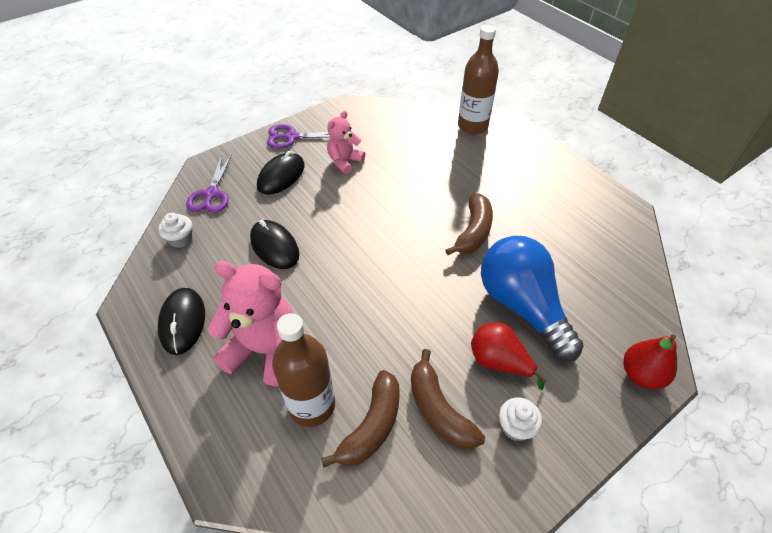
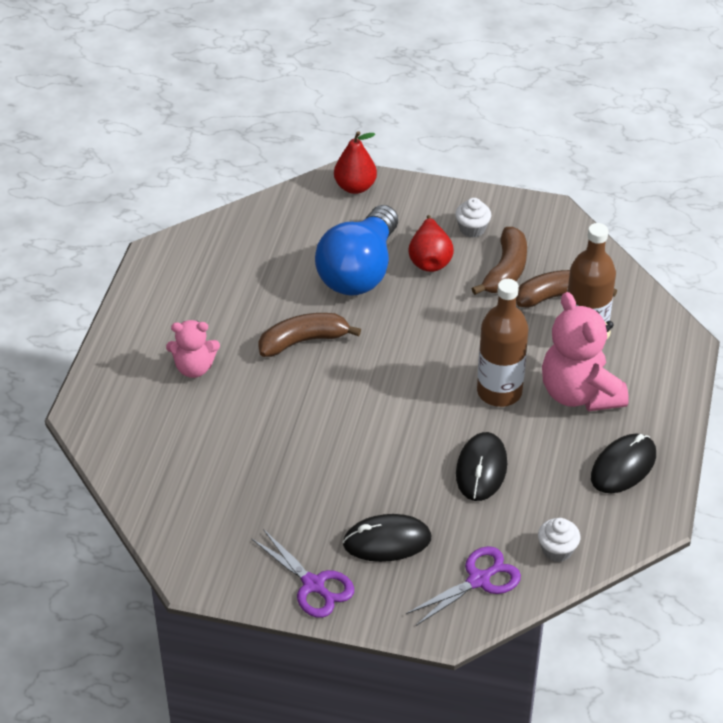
camera: 130 degrees left, 5 degrees down
pink teddy bear [327,111,365,174] -> pink teddy bear moved to [166,320,220,378]
brown bottle [458,25,499,134] -> brown bottle moved to [477,279,528,407]

